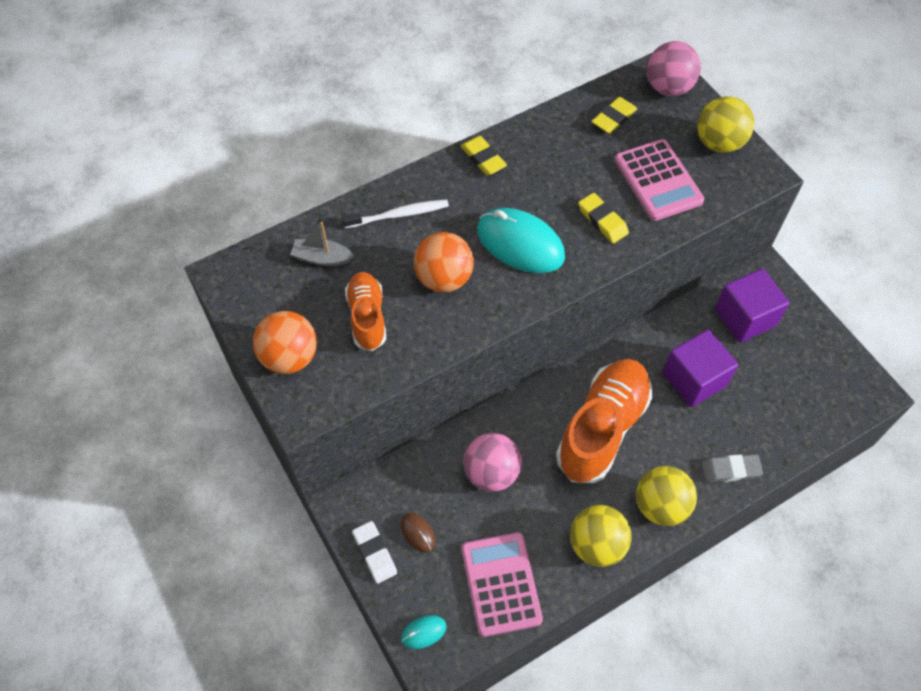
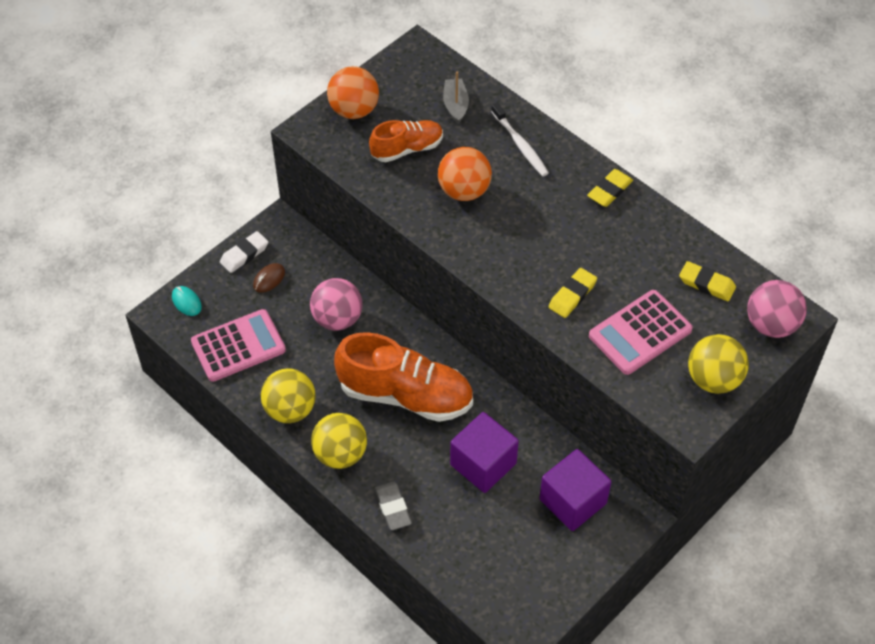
camera: 75 degrees right, 5 degrees down
turquoise mouse [477,208,565,273] -> none

